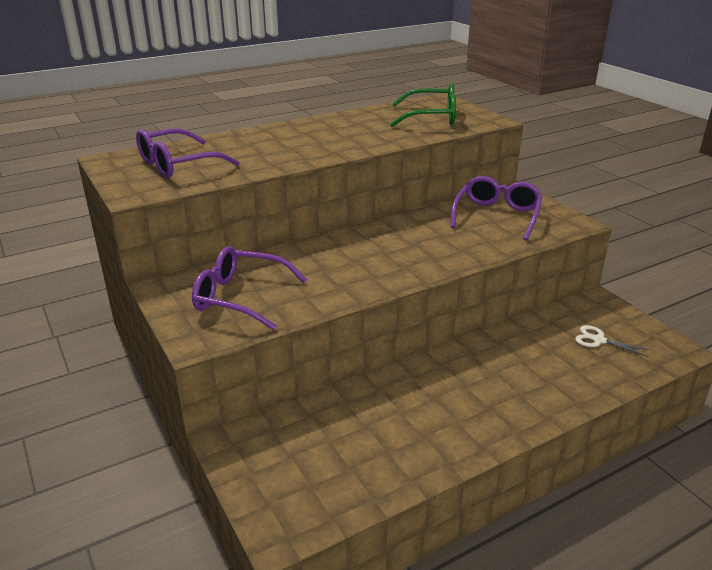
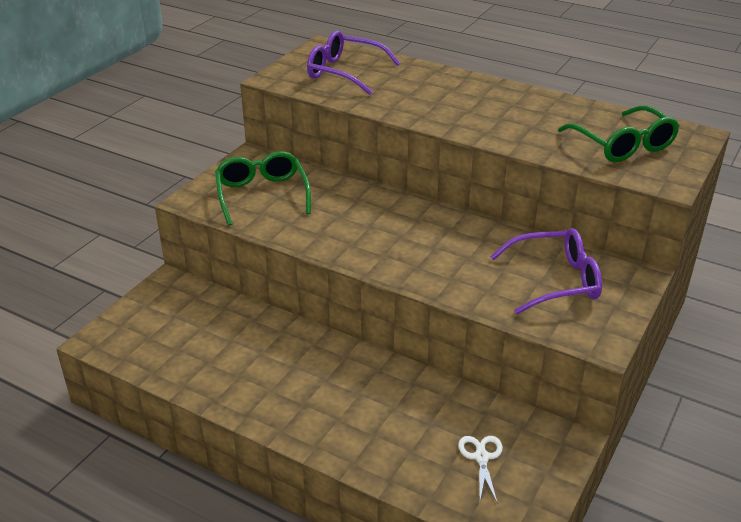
camera: 60 degrees right, 5 degrees up
purple glasses [192,246,307,330] -> green glasses [215,151,311,226]

